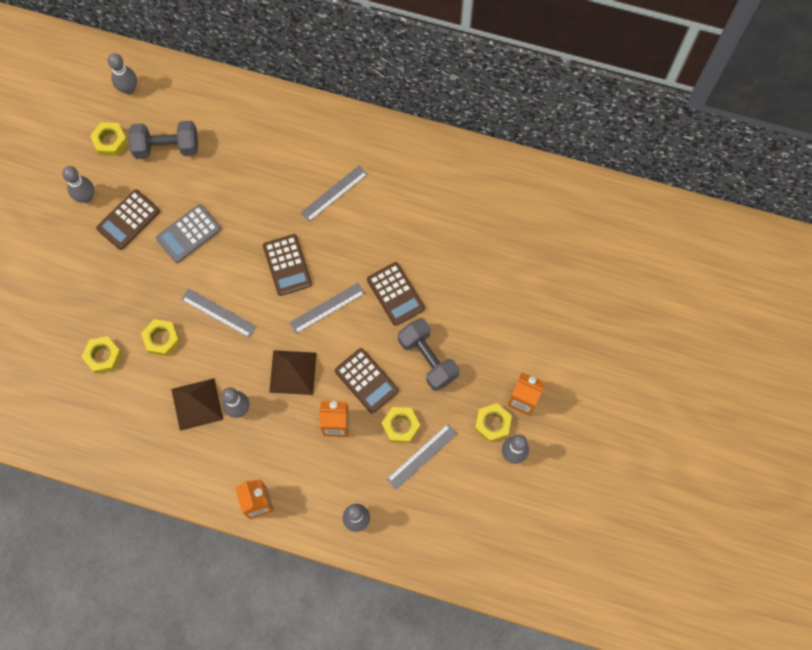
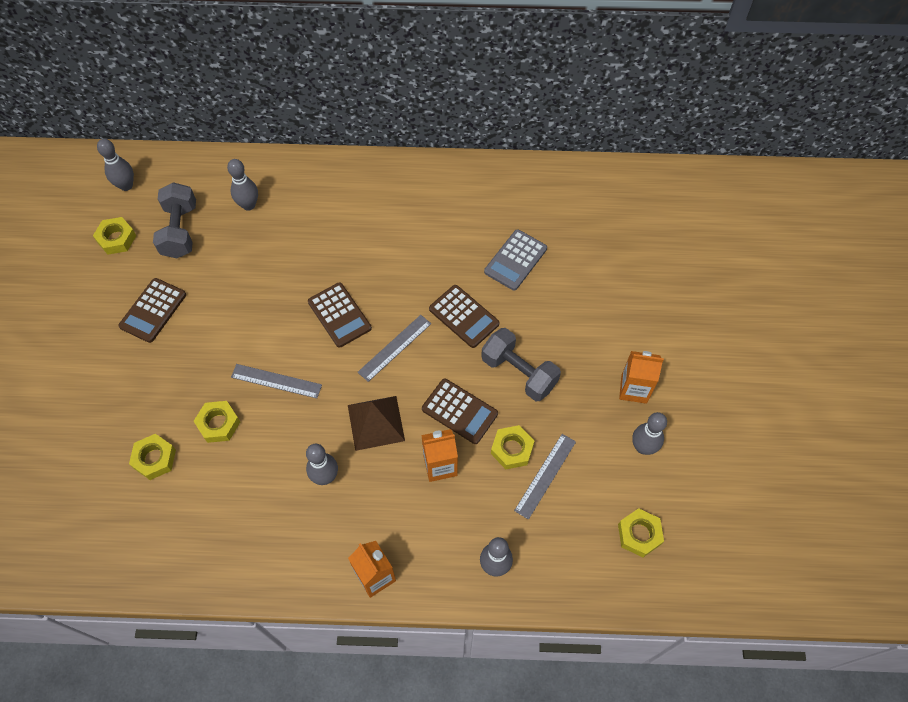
camera: 15 degrees left, 10 degrees down
grey bowling pin [62,166,94,203] -> grey bowling pin moved to [227,159,258,211]
grey dumbbell [128,121,198,159] -> grey dumbbell turned 75 degrees counterclockwise [153,182,196,258]
grey calculator [156,204,221,263] -> grey calculator moved to [484,229,547,291]
brown pyramid [171,378,223,431] -> none
grey ruler [300,165,368,222] -> none
yellow nut [475,403,512,443] -> yellow nut moved to [618,508,664,557]

